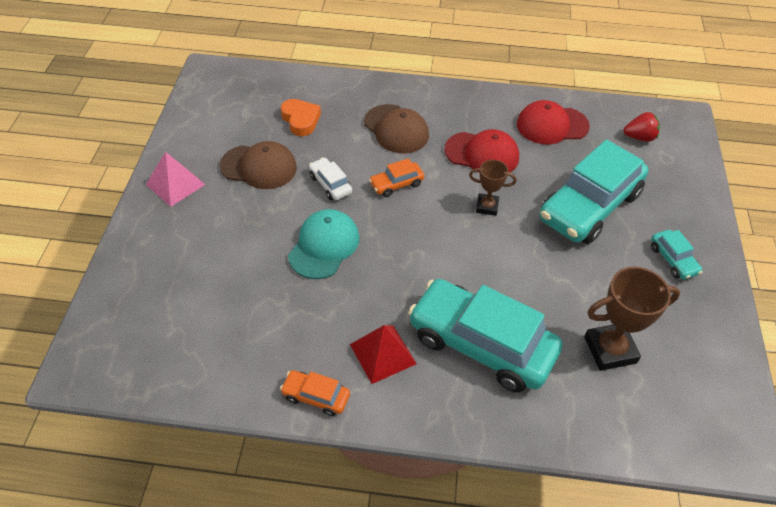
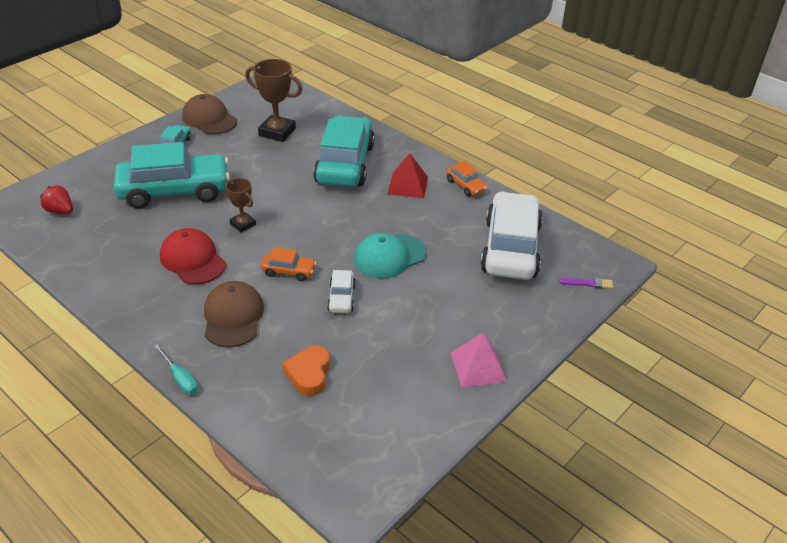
camera: 145 degrees left, 10 degrees down
brown cap [220,141,297,189] -> brown cap moved to [182,94,237,134]
turquoise car [408,279,563,393] -> turquoise car turned 150 degrees counterclockwise [313,116,375,187]
red cap [517,100,590,145] -> none
none -> turquoise screwdriver [154,344,198,395]
none -> white car [480,191,543,280]
none -> purple brush [559,278,613,289]

